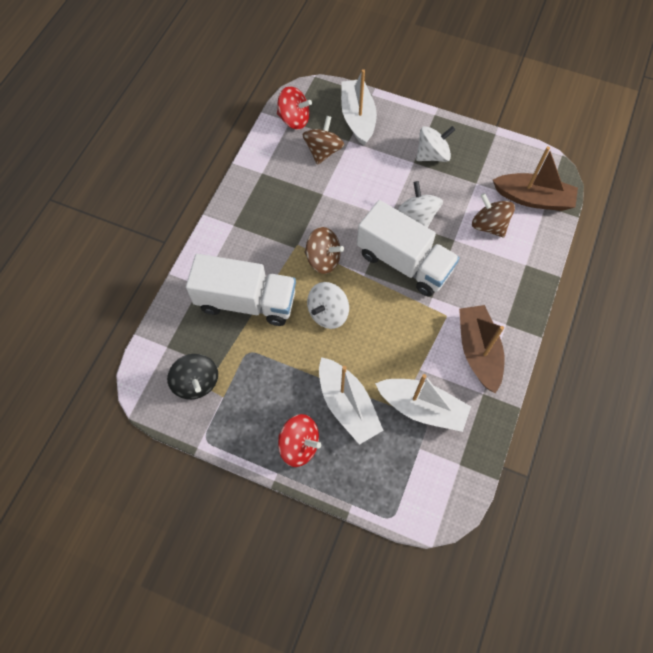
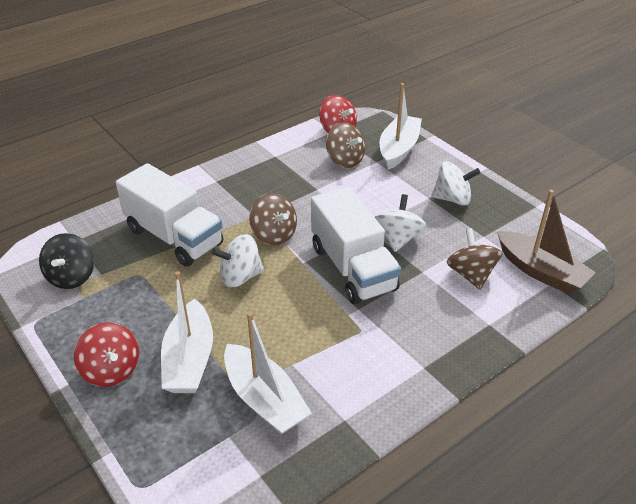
camera: 30 degrees right, 25 degrees down
brown spinning top [302,116,344,165] -> brown spinning top turned 90 degrees clockwise [326,122,365,168]
brown boat [459,305,504,394] -> none

